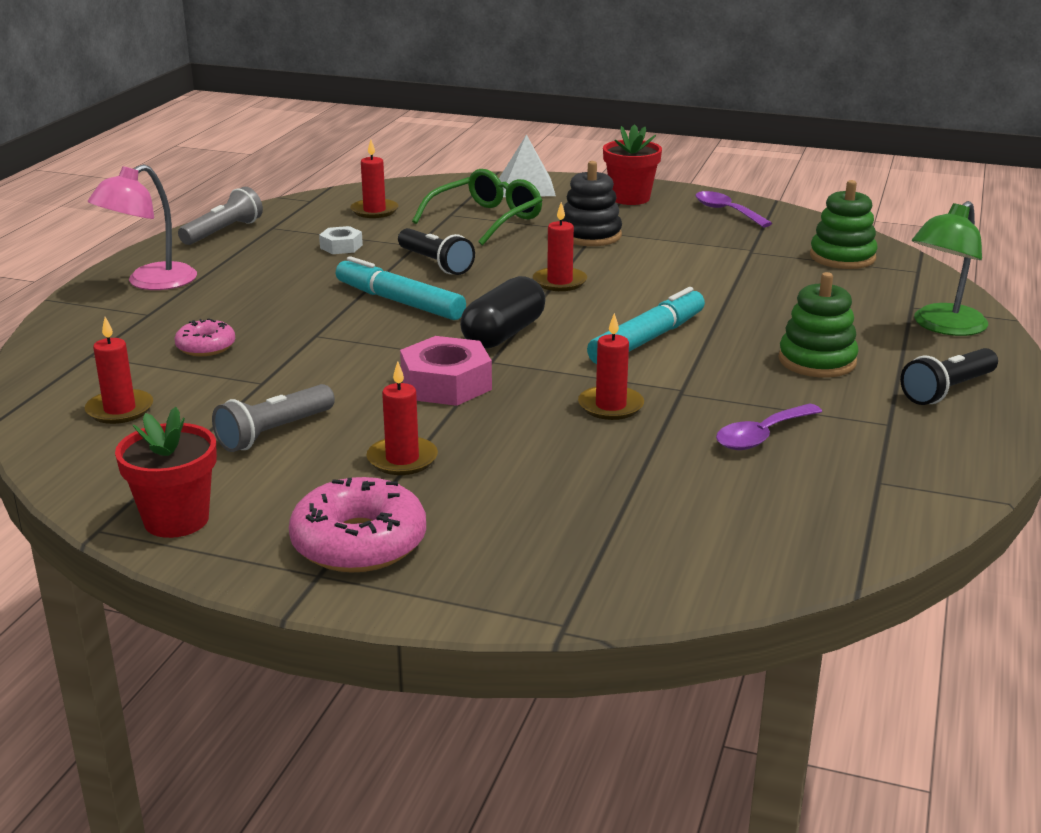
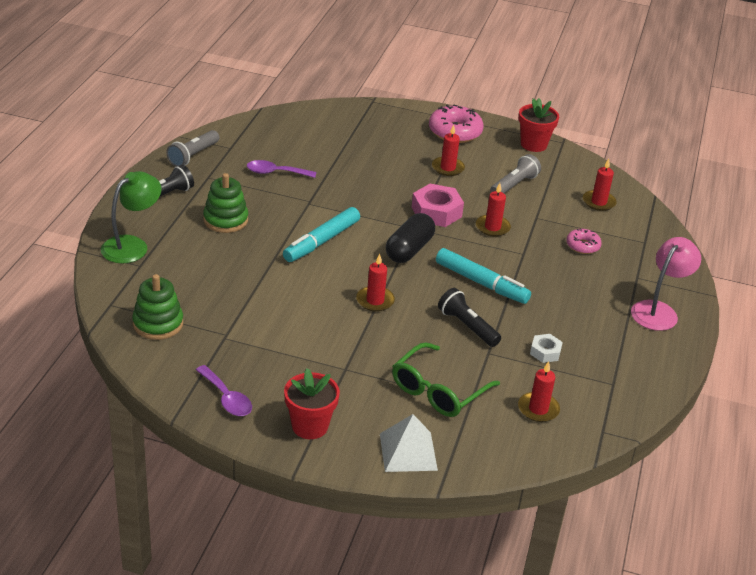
camera: 175 degrees right, 10 degrees up
grey flashlight [178,187,263,245] -> grey flashlight moved to [166,130,219,167]
black stacking toy [562,161,622,246] -> none
red candle [578,313,644,420] -> red candle moved to [476,183,511,237]
purple spoon [716,404,822,450] -> purple spoon turned 135 degrees counterclockwise [247,160,316,178]

